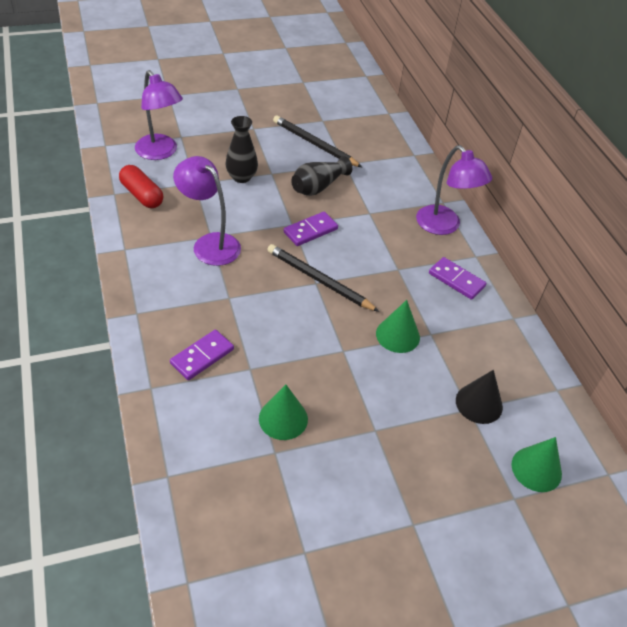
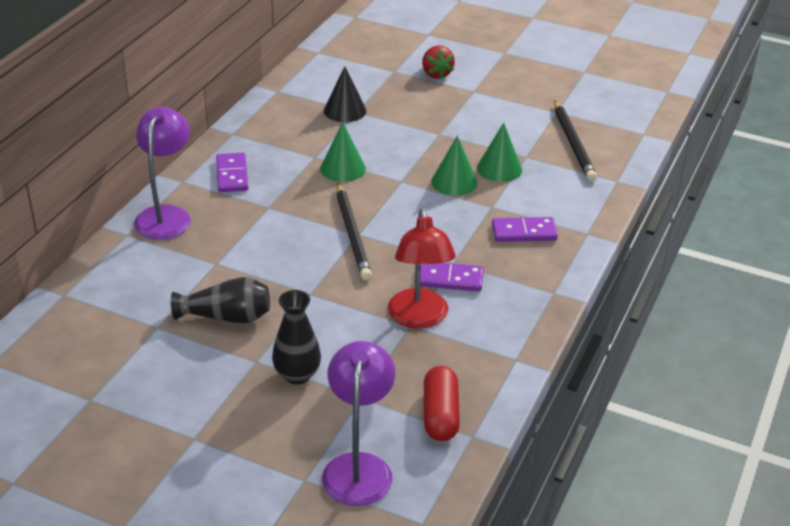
camera: 135 degrees left, 10 degrees down
purple lamp [173,156,241,266] -> red lamp [388,208,456,329]
black pencil [273,115,363,168] -> black pencil moved to [554,101,597,181]
purple domino [284,212,338,246] -> purple domino moved to [420,263,484,292]
green cone [512,437,562,492] -> green cone moved to [431,135,478,196]
none -> red strawberry [422,46,455,79]

